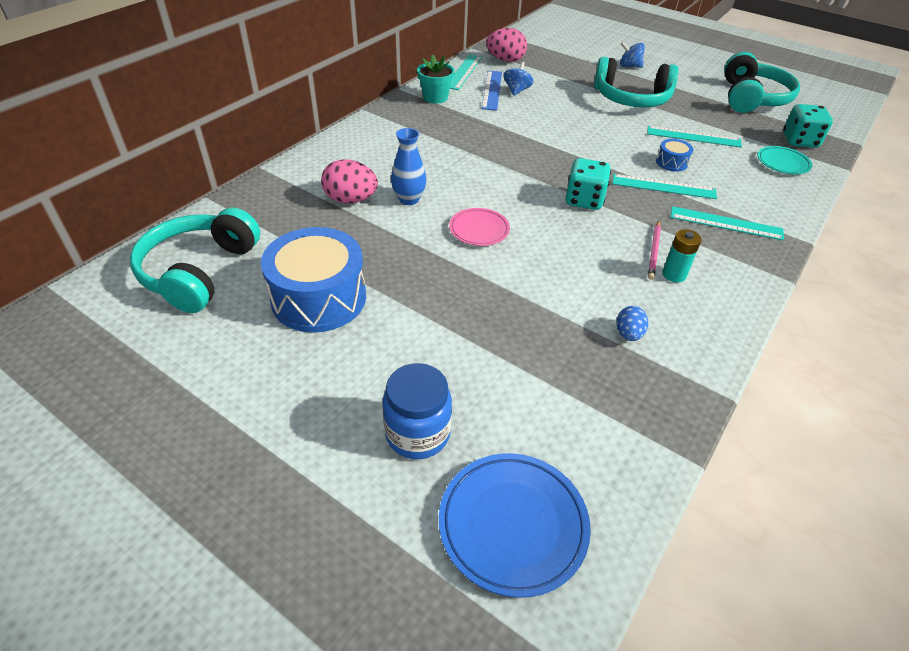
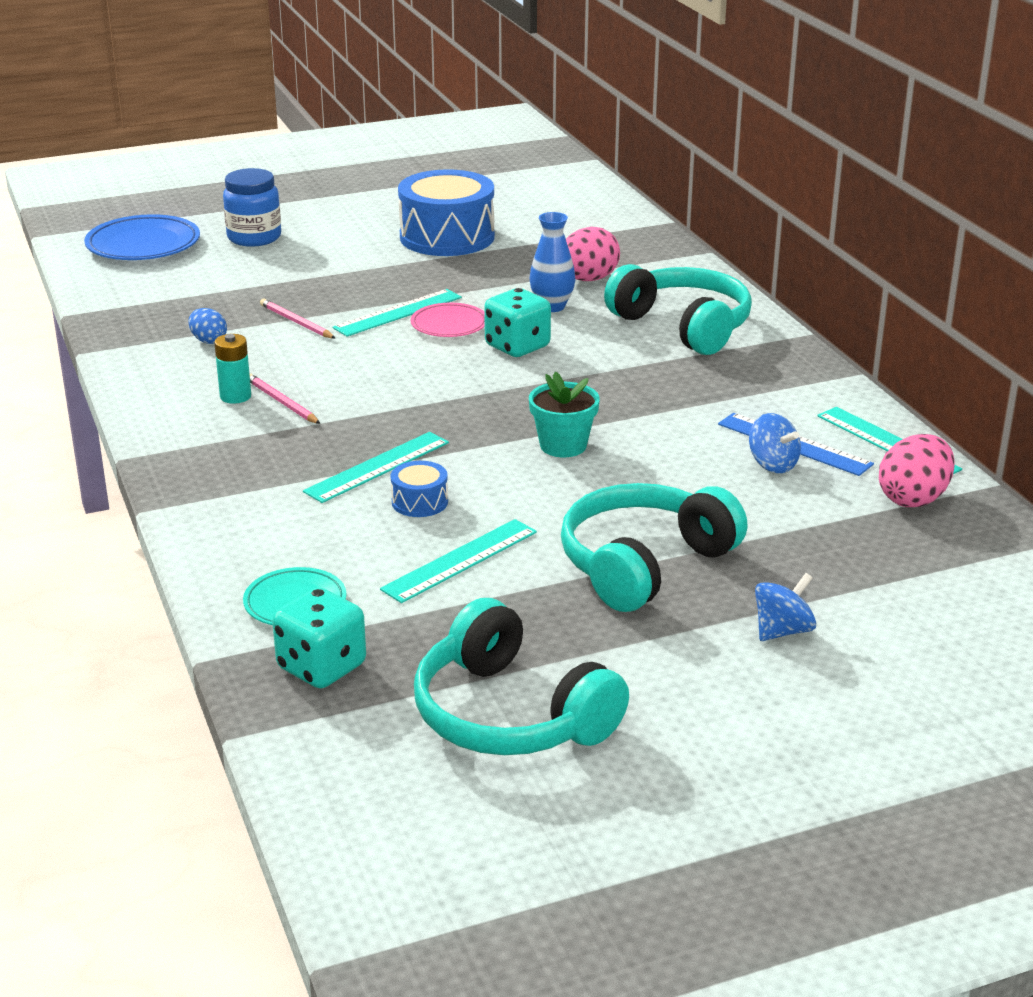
camera: 125 degrees right, 15 degrees down
turquoise headphones [130,208,260,313] -> turquoise headphones moved to [604,264,752,355]
turquoise flower pot [417,54,455,104] -> turquoise flower pot moved to [529,372,600,457]
turquoise dice [566,158,611,210] -> turquoise dice moved to [484,288,551,357]
turquoise ruler [671,206,784,241] -> turquoise ruler moved to [332,289,462,337]
none -> pink pencil [260,299,335,338]

